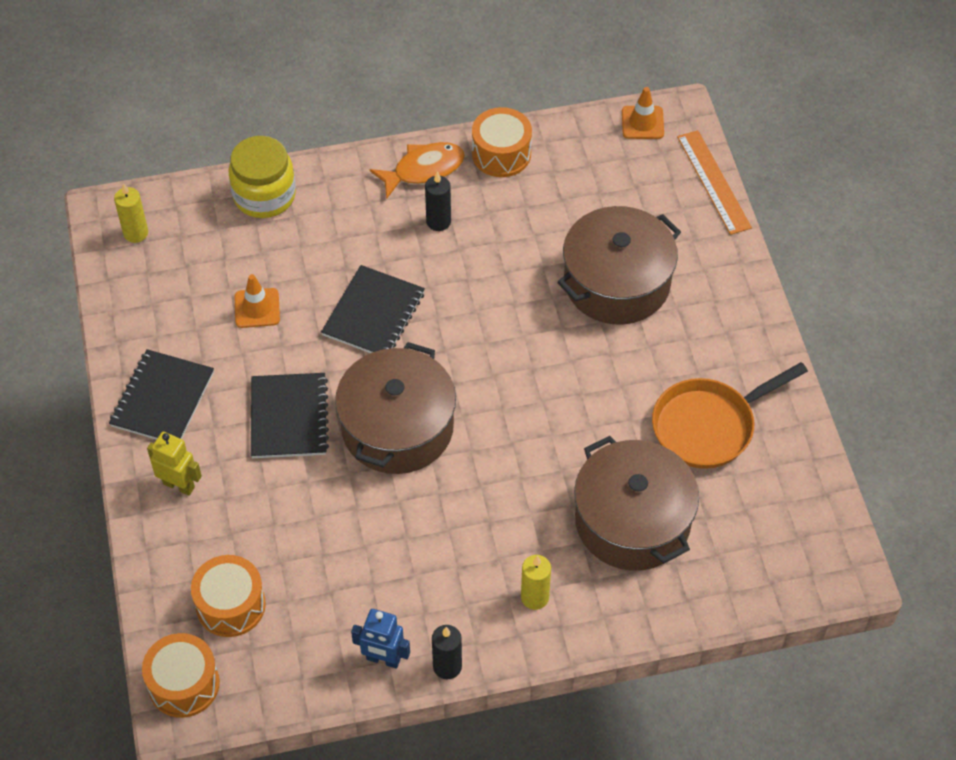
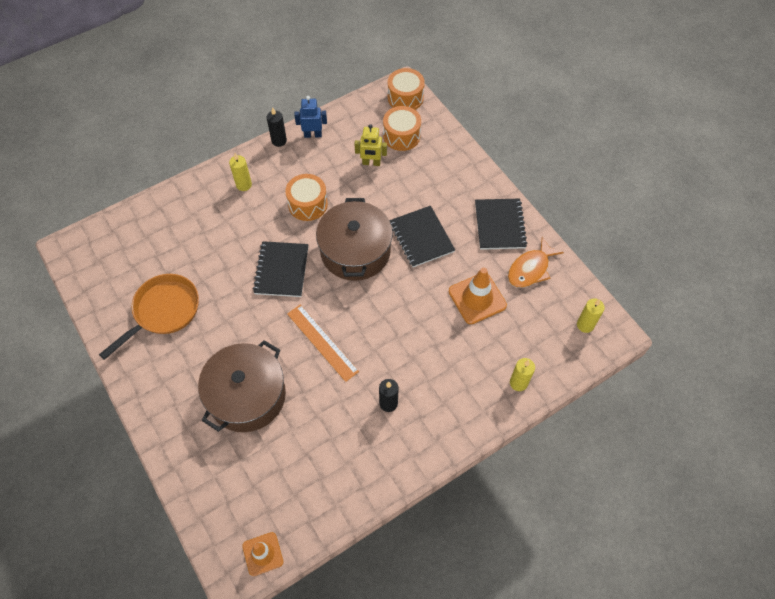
camera: 160 degrees right, 5 degrees up
yellow robot [147,432,202,496] -> yellow robot moved to [354,124,387,166]
yellow jar [228,136,296,218] -> yellow candle [510,358,535,391]
orange traffic cone [234,274,280,328] -> orange traffic cone [449,267,507,324], size x1.56
black notebook [321,265,425,353] -> black notebook moved to [253,241,309,297]
orange fish [370,142,465,199] -> orange fish moved to [508,237,564,288]
orange drum [472,107,532,177] -> orange drum moved to [285,174,328,221]
brown pot [574,436,699,571] -> none
orange ruler [677,130,752,235] -> orange ruler moved to [287,305,359,382]

